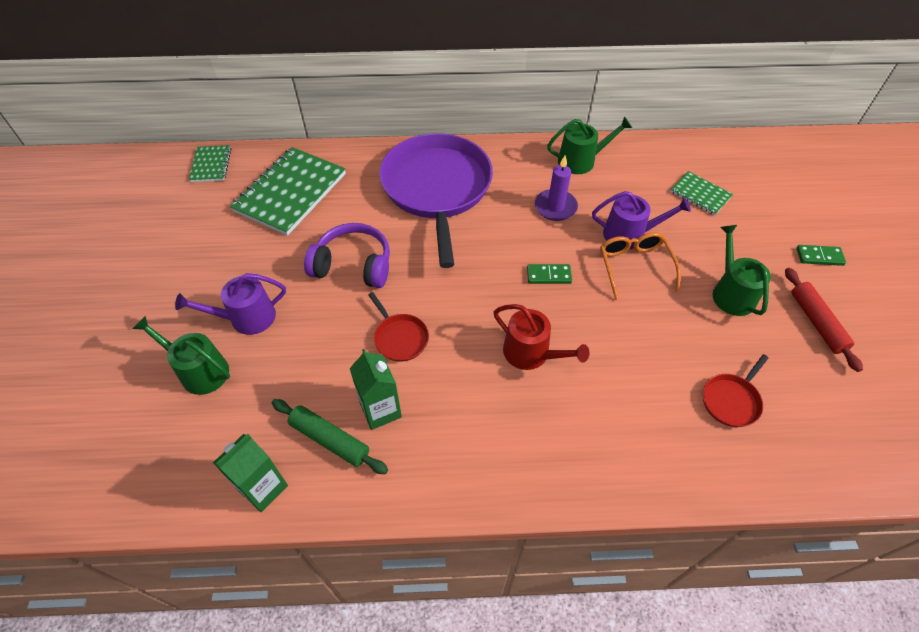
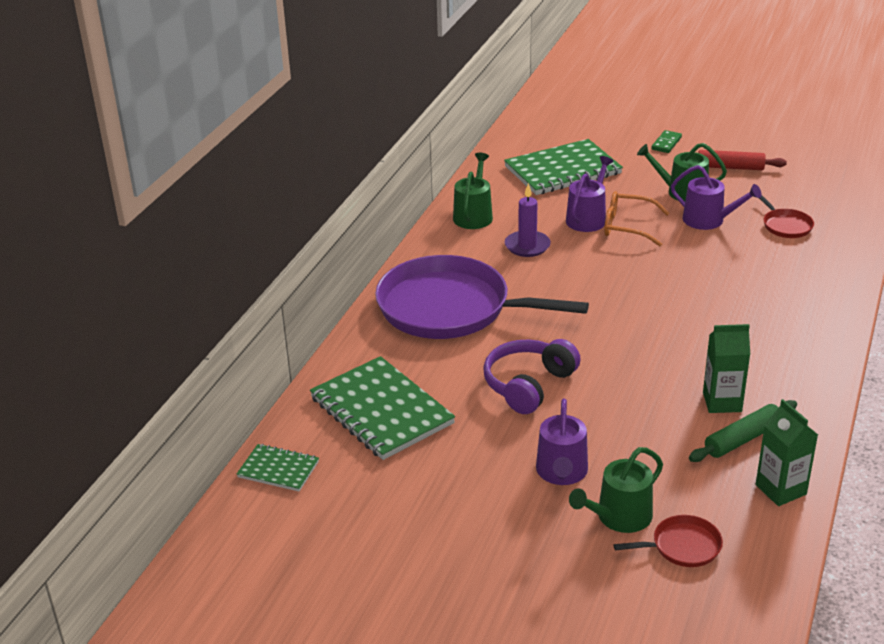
camera: 65 degrees left, 20 degrees down
red pan [368,292,429,362] -> red pan moved to [613,515,723,567]
red watering can [494,304,589,370] -> none
green domino [527,264,572,284] -> none
green notebook [670,171,733,215] -> green notebook [504,139,623,195], size x1.96
none -> purple watering can [671,165,762,230]

